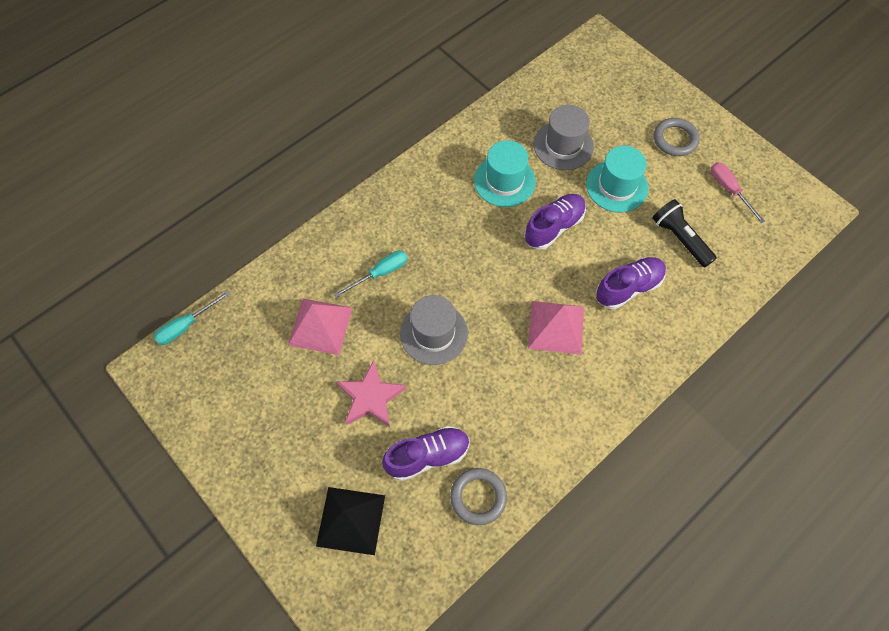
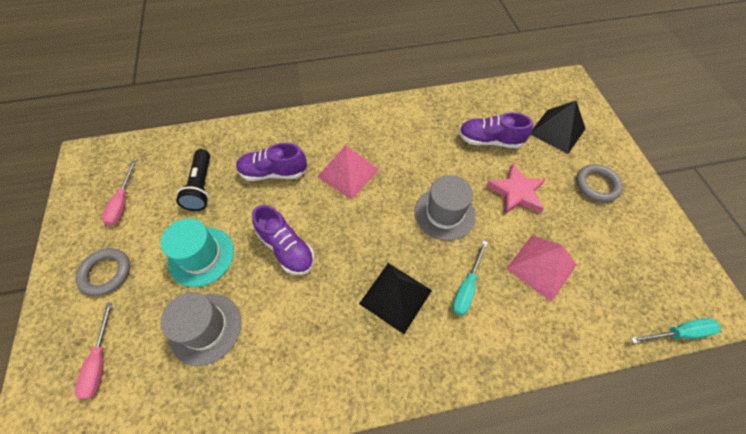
camera: 150 degrees left, 5 degrees down
turquoise screwdriver [334,250,408,298] -> turquoise screwdriver turned 60 degrees counterclockwise [452,240,488,315]
grey ring [450,468,507,525] -> grey ring moved to [576,164,623,202]
turquoise hat [474,140,536,207] -> none
purple shoe [524,194,586,250] -> purple shoe turned 120 degrees counterclockwise [252,205,314,275]
none -> pink screwdriver [75,303,112,399]
none -> black pyramid [359,263,432,334]

